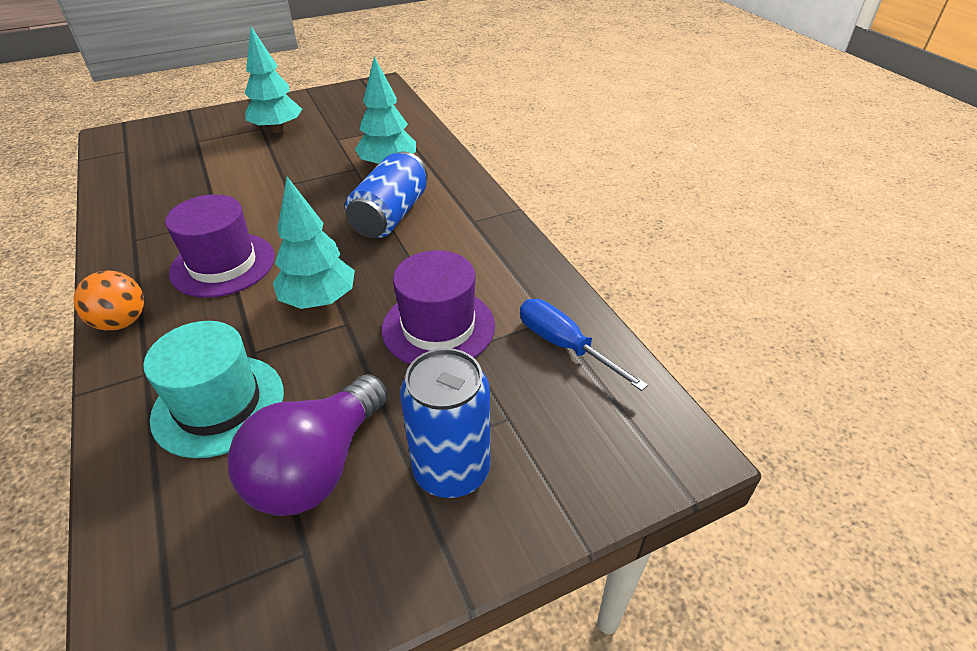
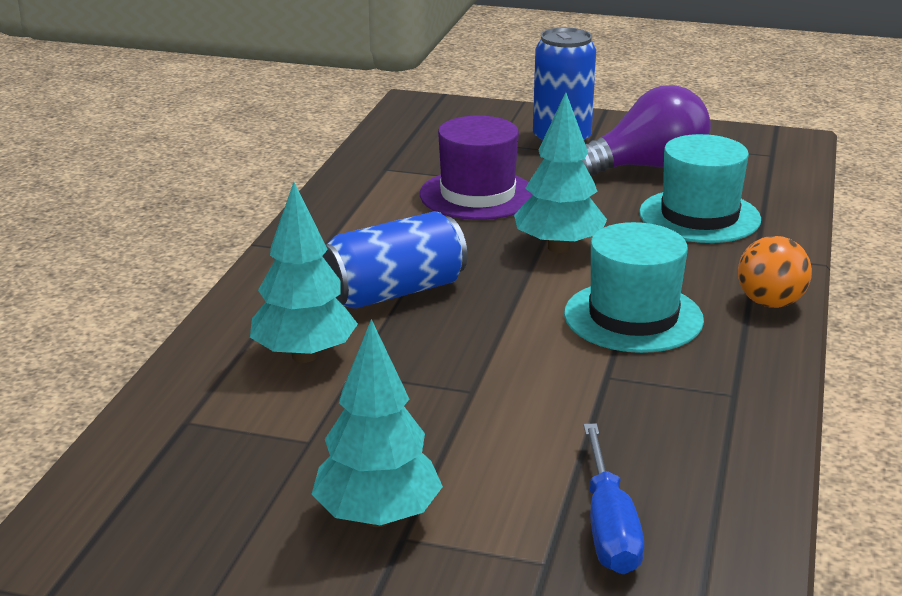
camera: 140 degrees left, 15 degrees down
purple hat [165,194,275,298] -> turquoise hat [564,222,704,353]
blue screwdriver [520,299,648,391] -> blue screwdriver moved to [583,424,644,574]

